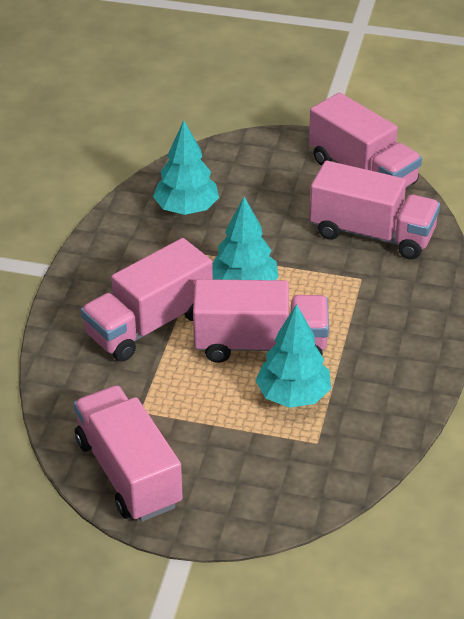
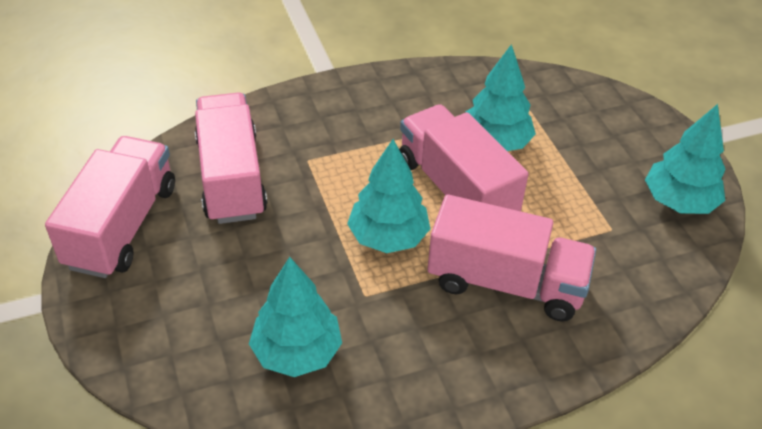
camera: 125 degrees left, 5 degrees up
pink truck [74,385,183,522] -> turquoise tree [645,104,726,214]

